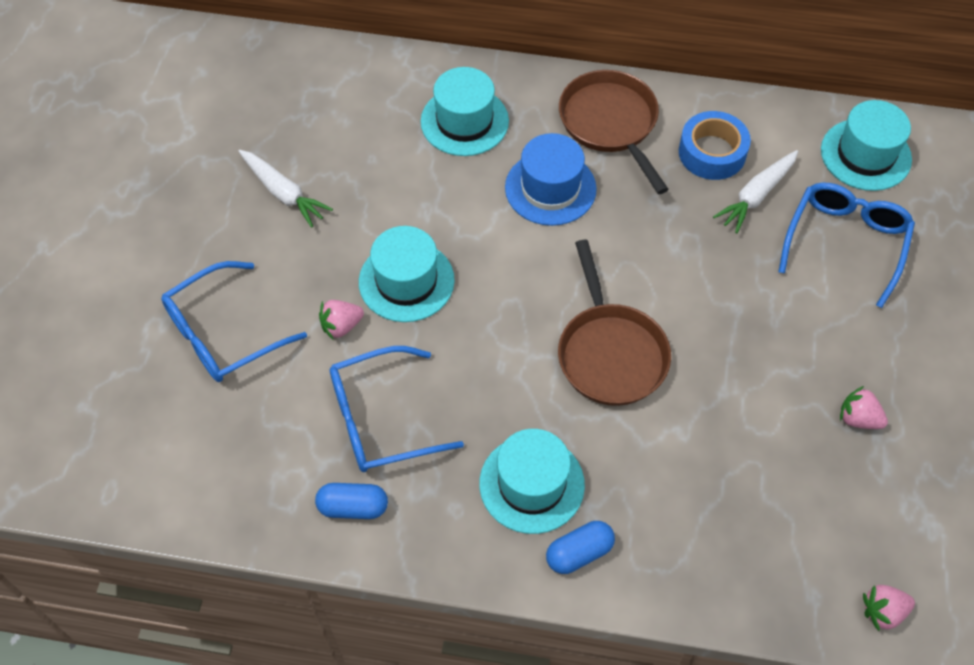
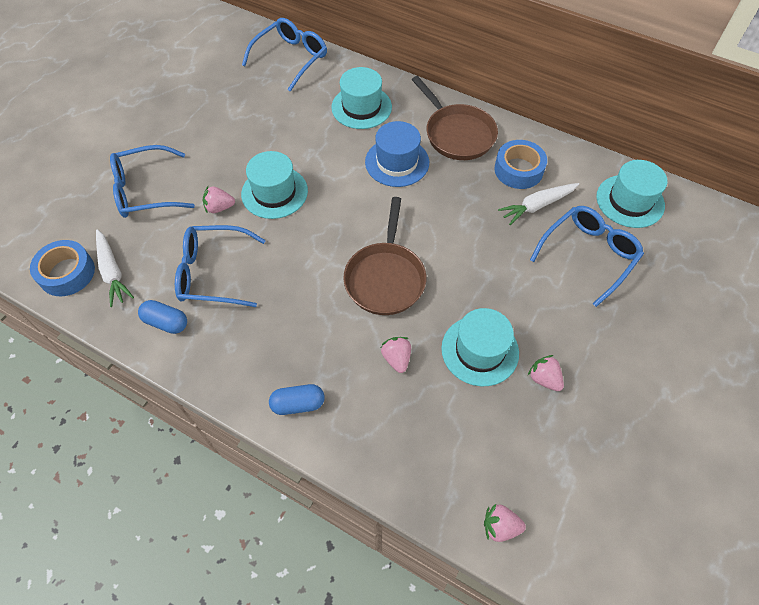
camera: 20 degrees right, 0 degrees up
white carrot [239,150,333,228] -> white carrot moved to [96,229,134,307]
turquoise hat [479,429,585,534] -> turquoise hat moved to [441,308,519,386]
brown pan [559,70,669,194] -> brown pan turned 150 degrees clockwise [412,76,498,160]
none -> blue tape [30,240,95,296]
none -> blue glasses [242,18,327,92]
none -> pink strawberry [381,337,411,373]

